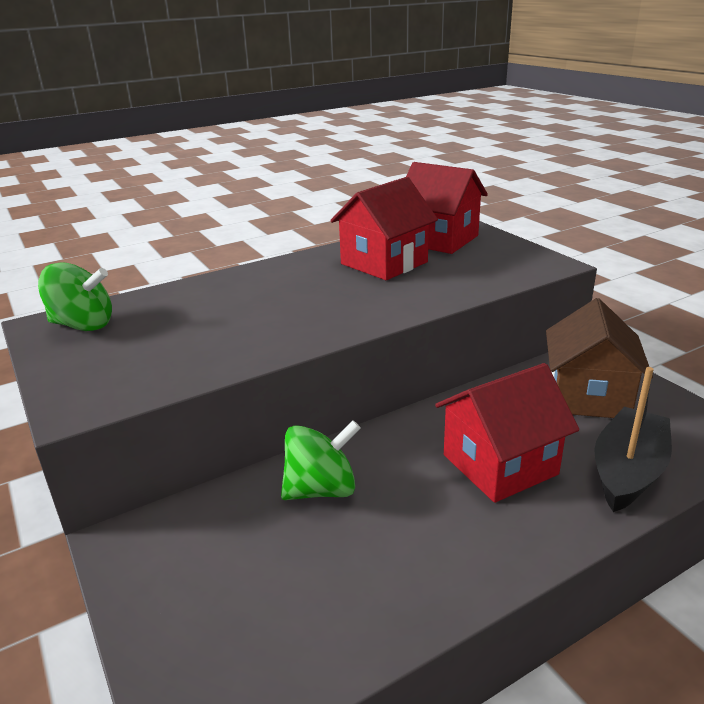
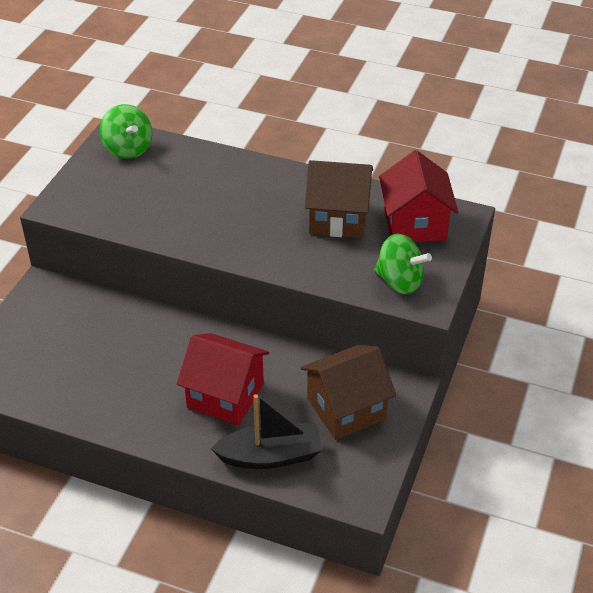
camera: 50 degrees right, 15 degrees up
green spinning top [281,420,361,500] -> green spinning top moved to [374,234,432,294]
red house [330,177,438,280] -> brown house [305,160,373,238]

